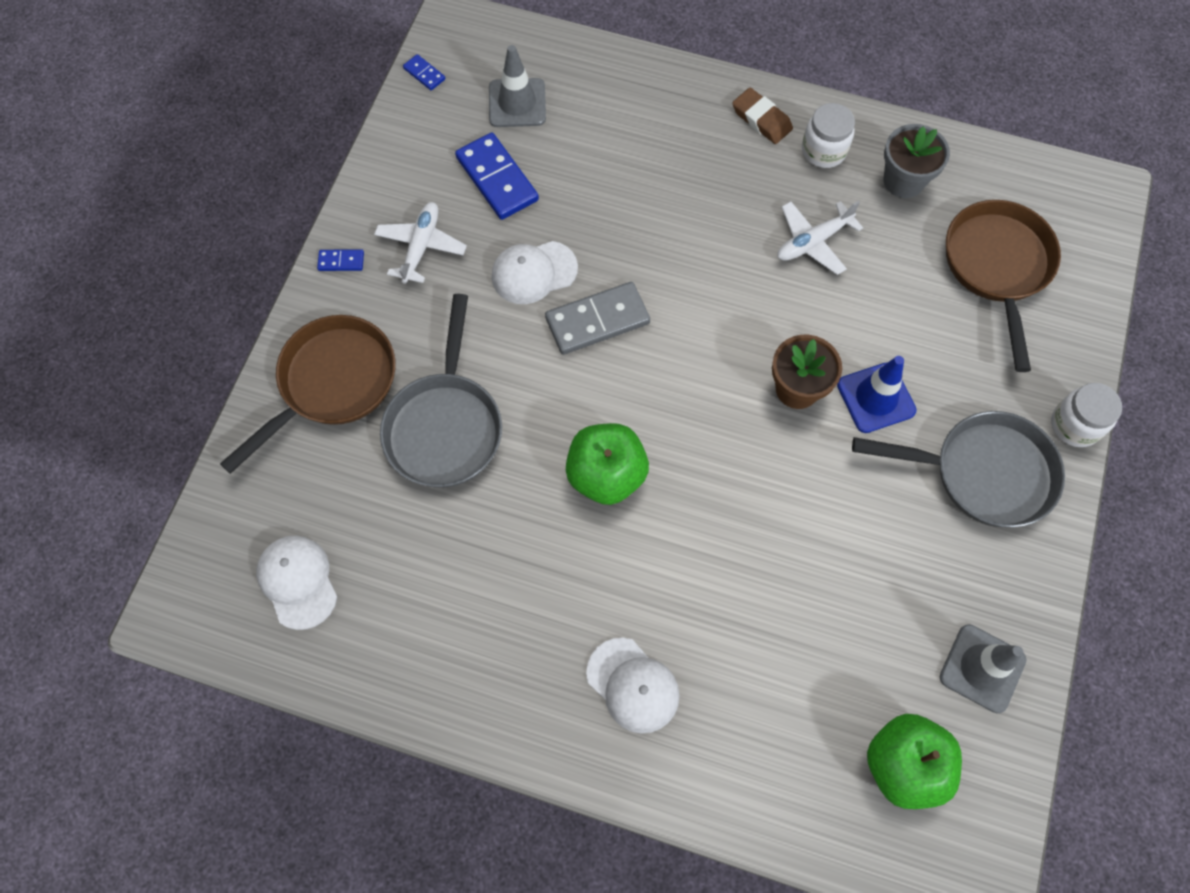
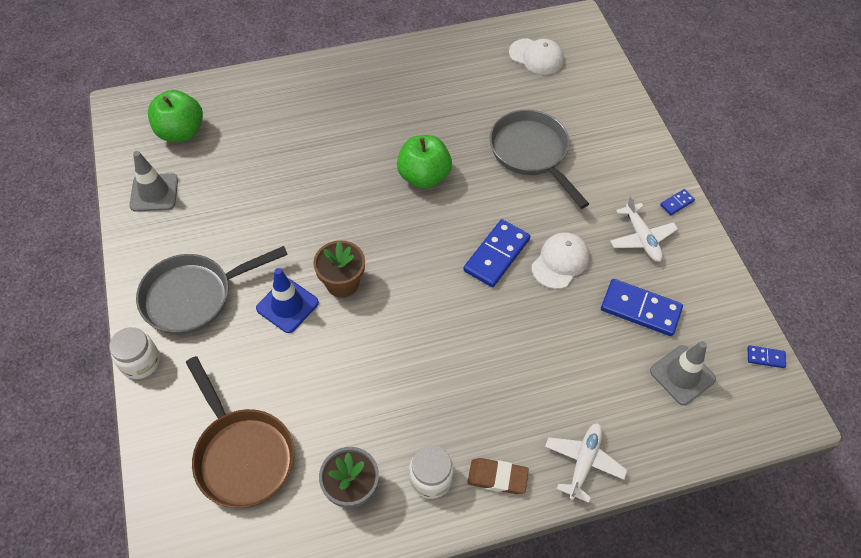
camera: 145 degrees right, 10 degrees down
brown pan [220,315,396,474] -> none
grey domino [545,282,650,355] -> blue domino [463,219,530,287]
white cap [586,638,679,734] -> none
white plane [777,201,863,275] -> white plane moved to [545,423,627,503]

